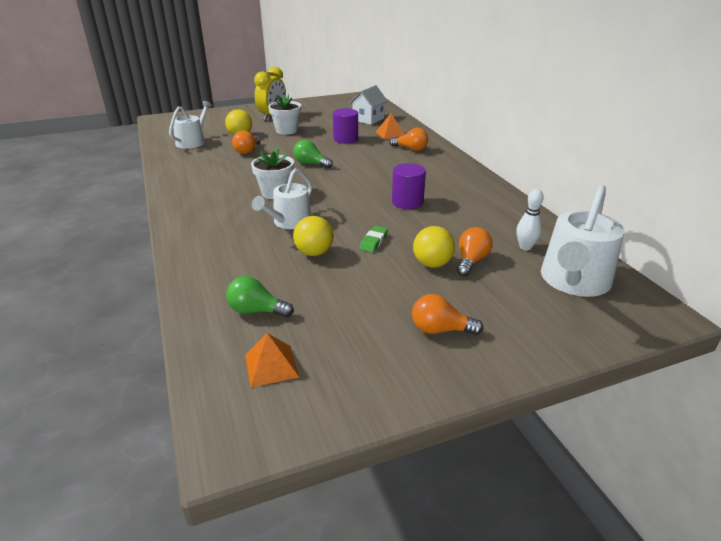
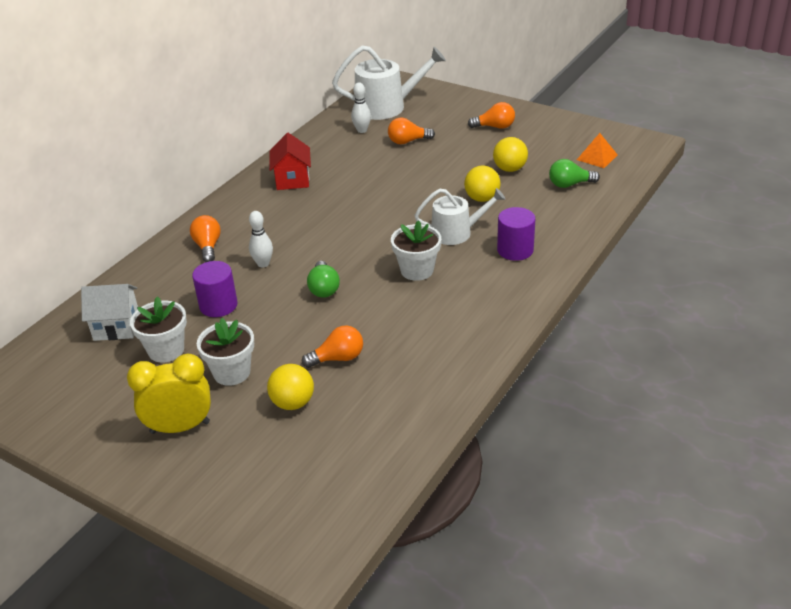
camera: 125 degrees left, 5 degrees up
white watering can [169,101,212,149] -> none
green light bulb [226,276,294,318] -> green light bulb turned 105 degrees clockwise [549,159,600,188]
green eraser [360,226,388,253] -> none
orange pyramid [376,113,404,139] -> none
purple cylinder [392,163,426,209] -> purple cylinder moved to [497,207,535,261]
orange light bulb [412,294,483,335] -> orange light bulb turned 60 degrees counterclockwise [468,102,515,129]
yellow ball [413,226,455,268] -> yellow ball moved to [493,137,528,172]
none -> white flower pot [130,296,187,362]
none -> white bowling pin [249,211,273,268]
none -> red house [269,133,311,190]

